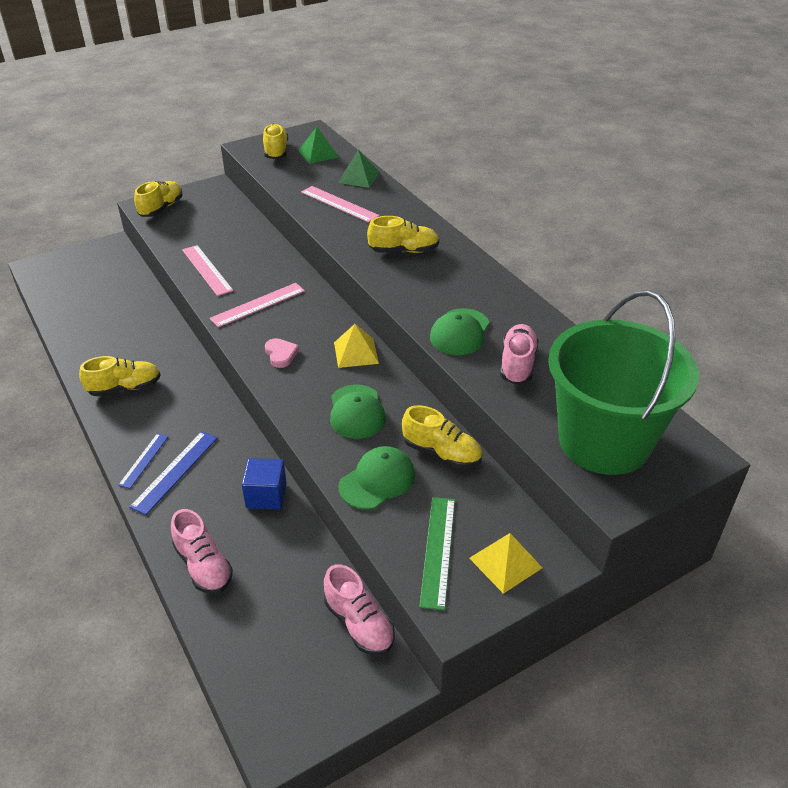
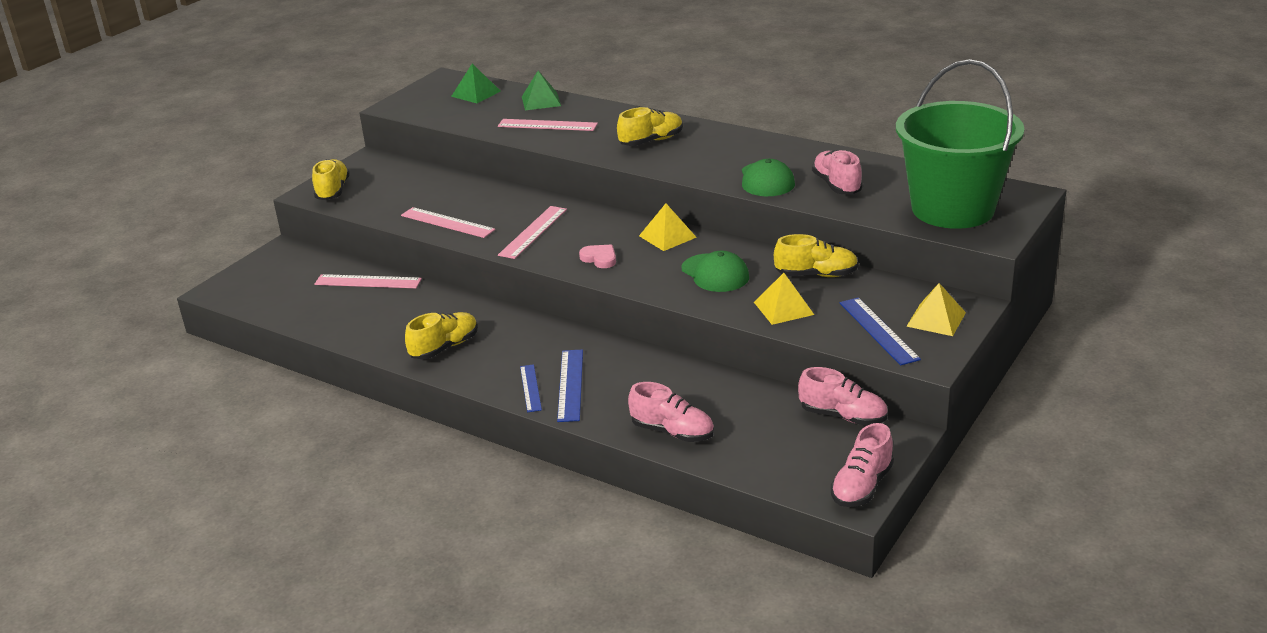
camera: 25 degrees left, 10 degrees down
blue cube [242,458,287,510] -> none
yellow shoe [263,124,288,159] -> none
green cap [338,446,415,510] -> yellow pyramid [754,273,814,325]
green ruler [419,497,455,610] -> blue ruler [840,297,921,365]
none -> pink ruler [314,274,422,288]
none -> pink shoe [831,423,894,507]

